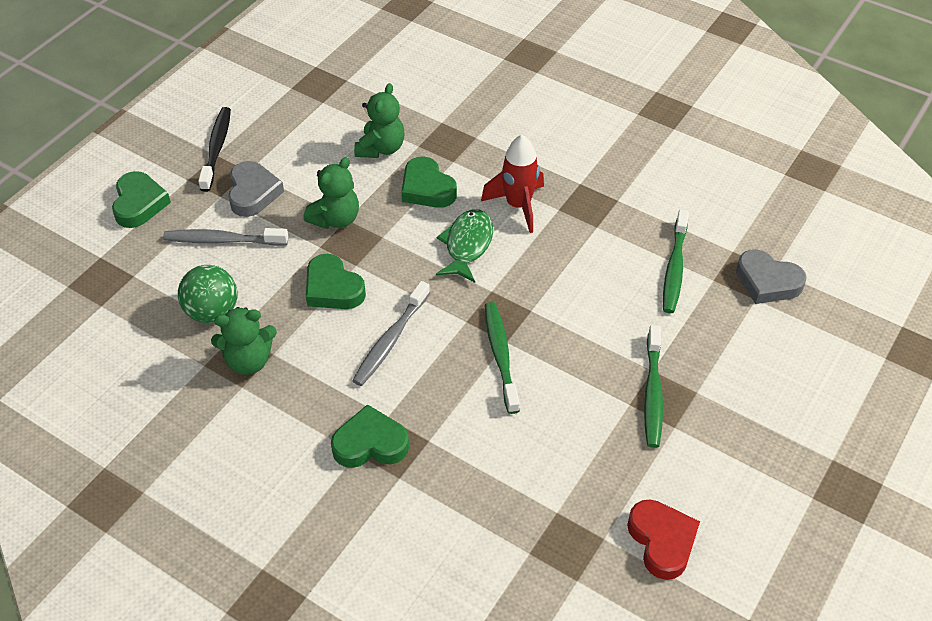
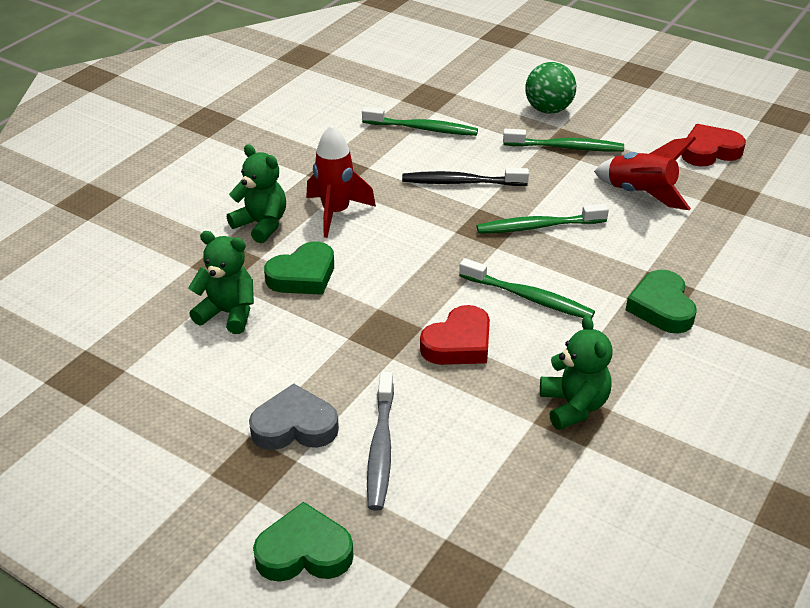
camera: 90 degrees left, 10 degrees down
green ball [178,265,237,323] -> green ball moved to [525,62,576,114]
black toothbrush [198,107,231,192] -> black toothbrush moved to [402,168,529,186]
green teddy bear [303,157,359,229] -> green teddy bear moved to [227,145,286,243]
green heart [306,254,366,309] -> red heart [420,305,490,365]
grey toothbrush [352,281,430,386] -> green toothbrush [459,258,595,318]
green fish [436,209,493,283] -> none
grey heart [736,249,807,304] -> none
none -> red rocket [594,137,696,210]

